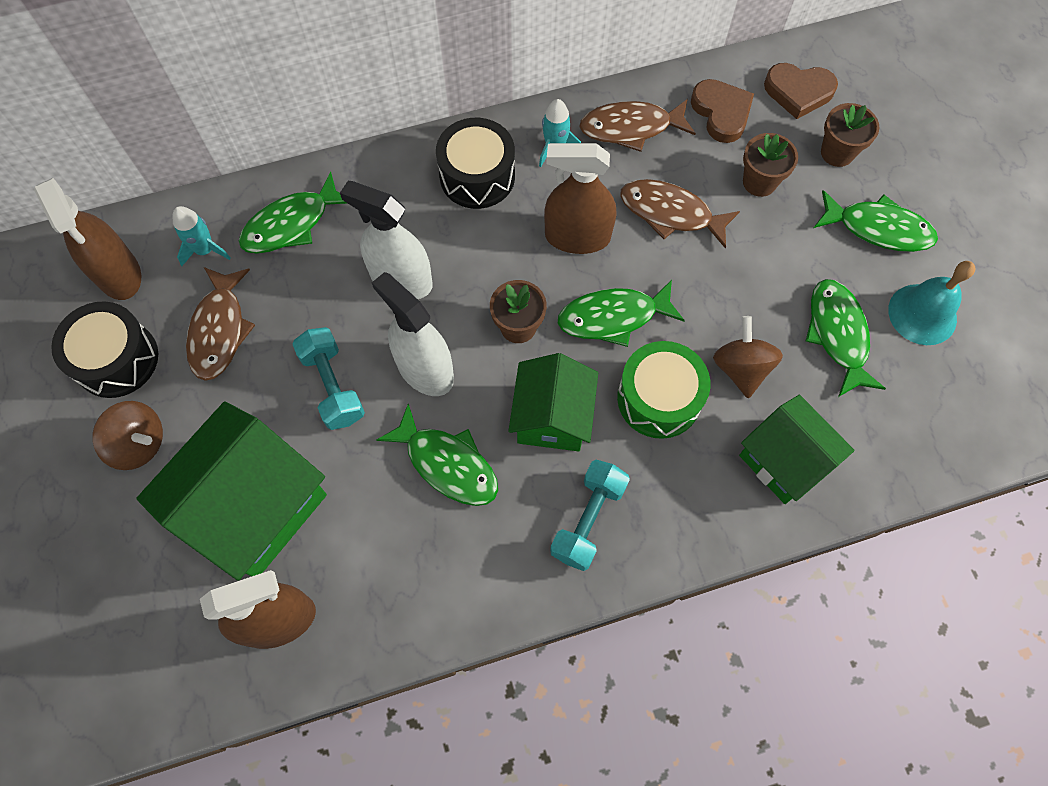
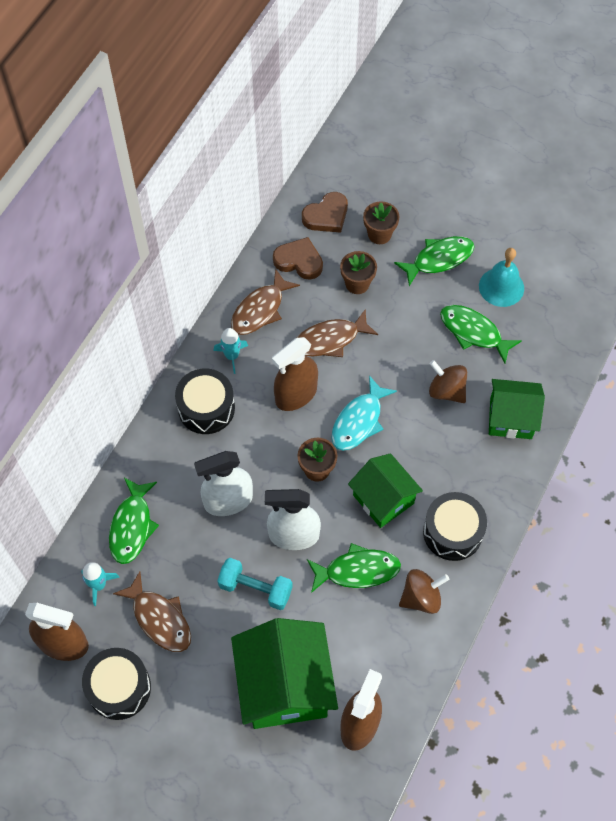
camera: 45 degrees left, 5 degrees down
brown spinning top [92,401,163,470] -> brown spinning top moved to [399,569,449,614]
turquoise dumbbell [550,460,630,571] -> black drum [423,492,487,561]
green fish [558,280,685,347] -> turquoise fish [332,375,397,451]
green drum [617,341,710,439] -> none

